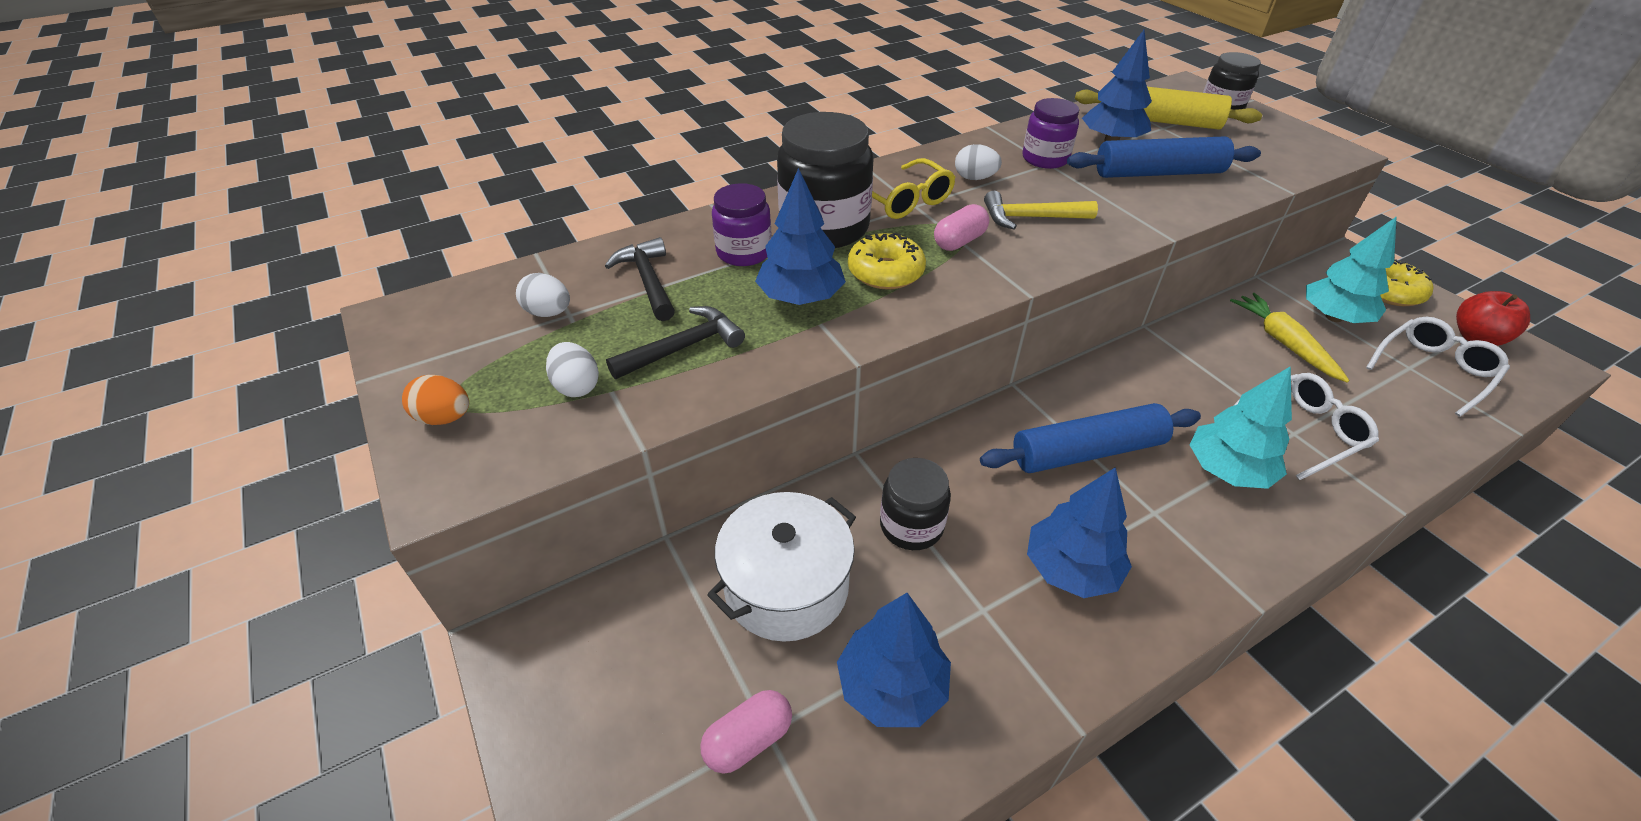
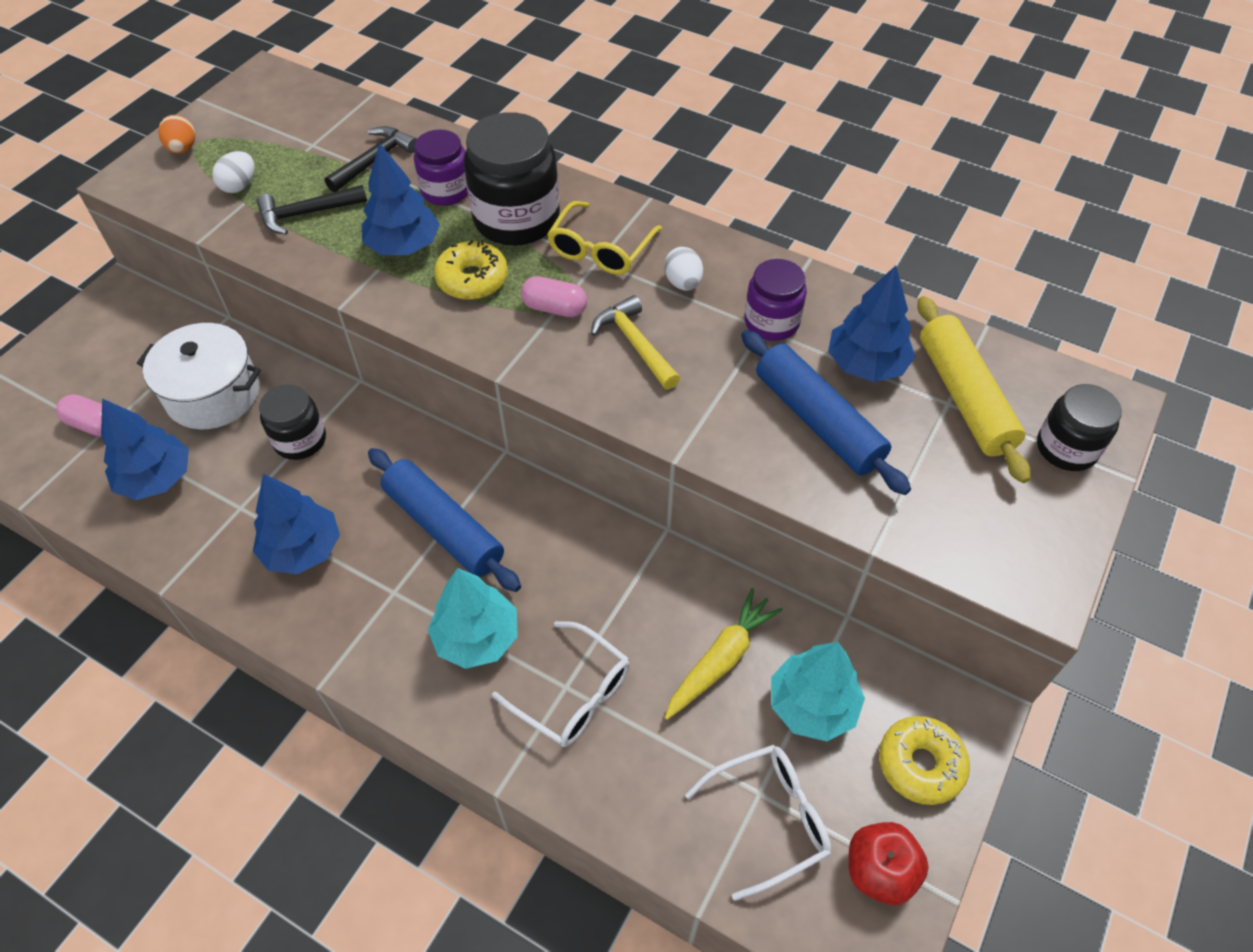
camera: 60 degrees right, 10 degrees up
white egg [516,273,570,317] -> none
black hammer [606,306,745,379] -> black hammer turned 135 degrees clockwise [257,185,367,235]
white glasses [1366,317,1510,417] -> white glasses turned 45 degrees counterclockwise [685,745,832,901]

